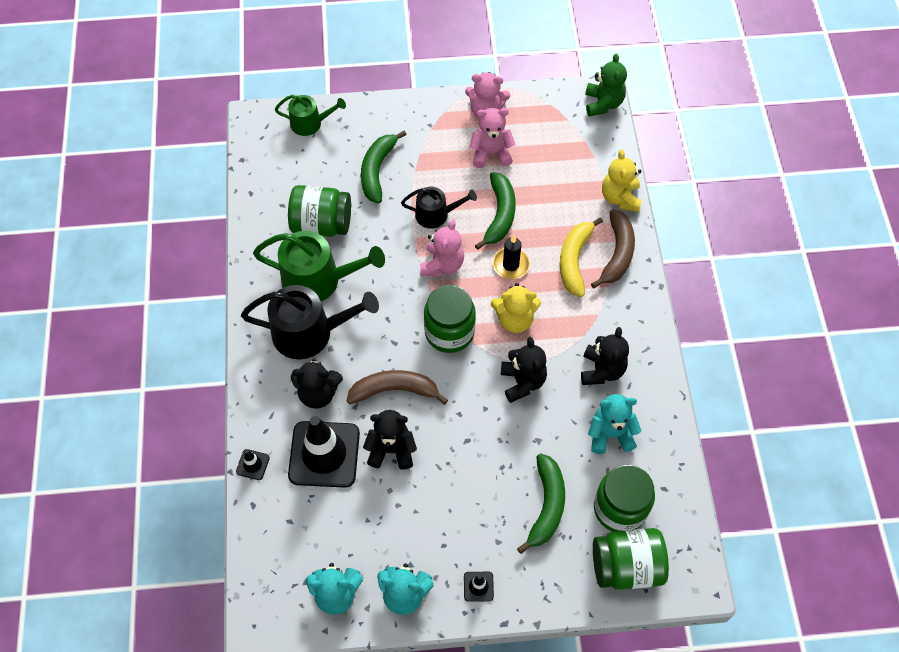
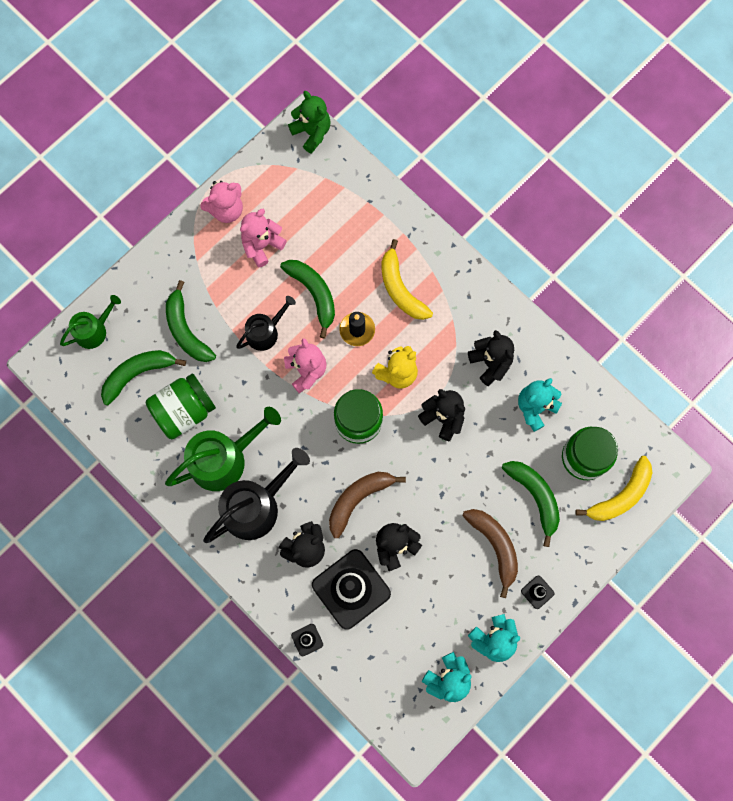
camera: 40 degrees left, 15 degrees up
brown banana [591,210,635,288] -> brown banana moved to [463,509,518,598]
green jar [593,528,669,590] -> yellow banana [575,456,652,521]
yellow teddy bear [602,150,642,212] -> none
none -> green banana [101,350,186,405]

